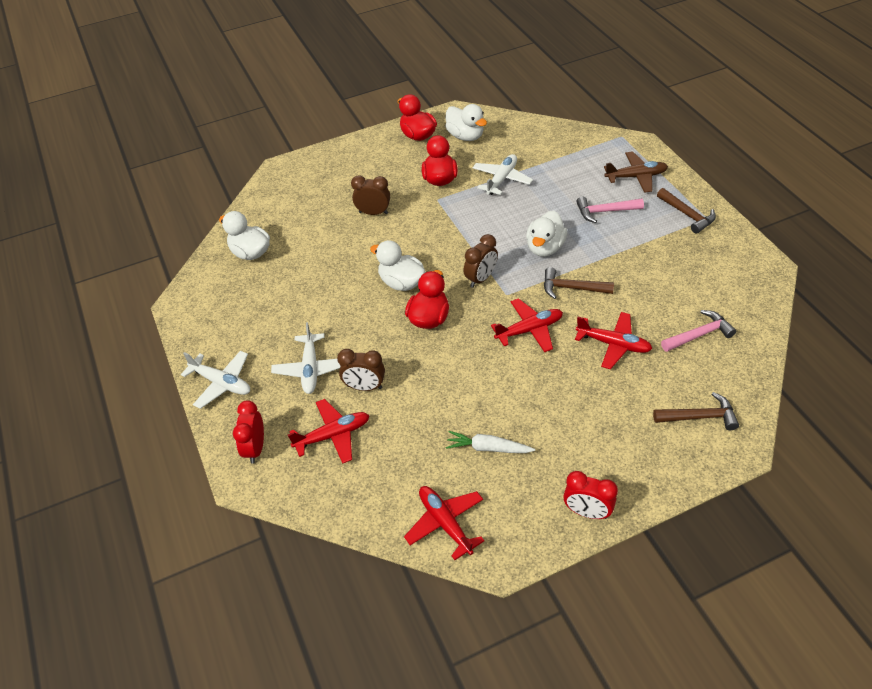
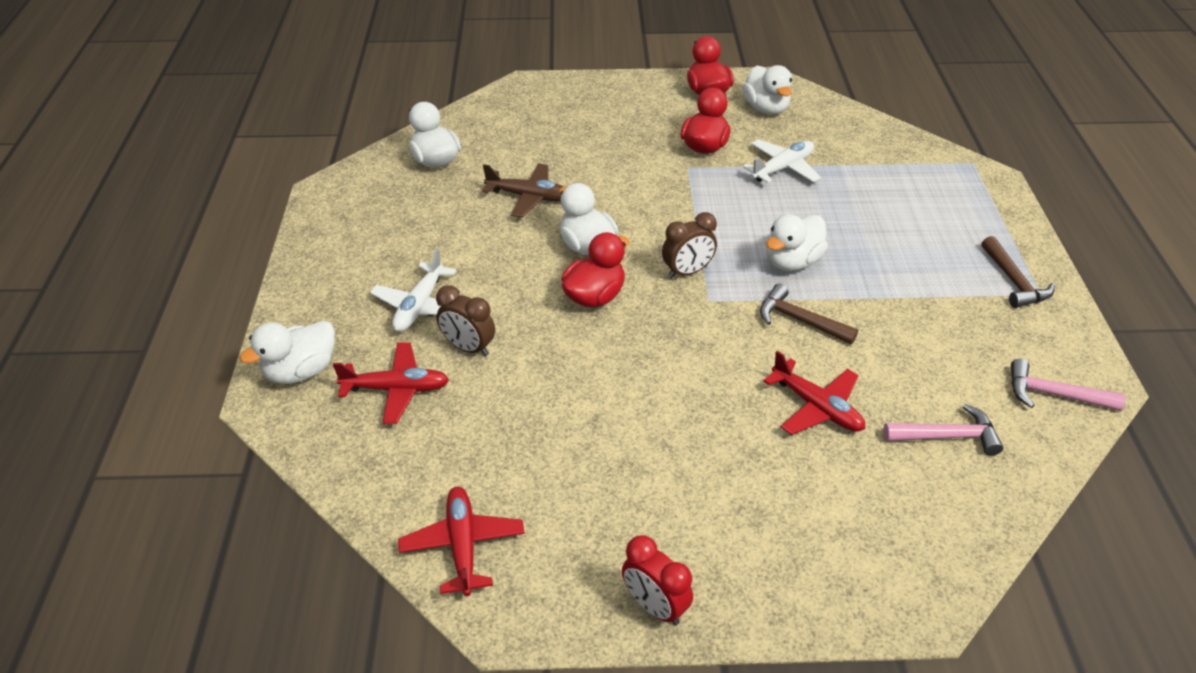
camera: 20 degrees right, 5 degrees down
white plane [181,351,250,409] -> none
red clock [233,400,264,464] -> white duck [240,320,335,384]
brown clock [351,175,390,215] -> none
white carrot [446,431,535,453] -> none
red plane [491,298,563,352] -> none
pink hammer [576,197,644,223] -> pink hammer moved to [1011,359,1126,411]
brown plane [604,151,668,193] -> brown plane moved to [482,164,564,218]
brown hammer [653,392,739,430] -> none

